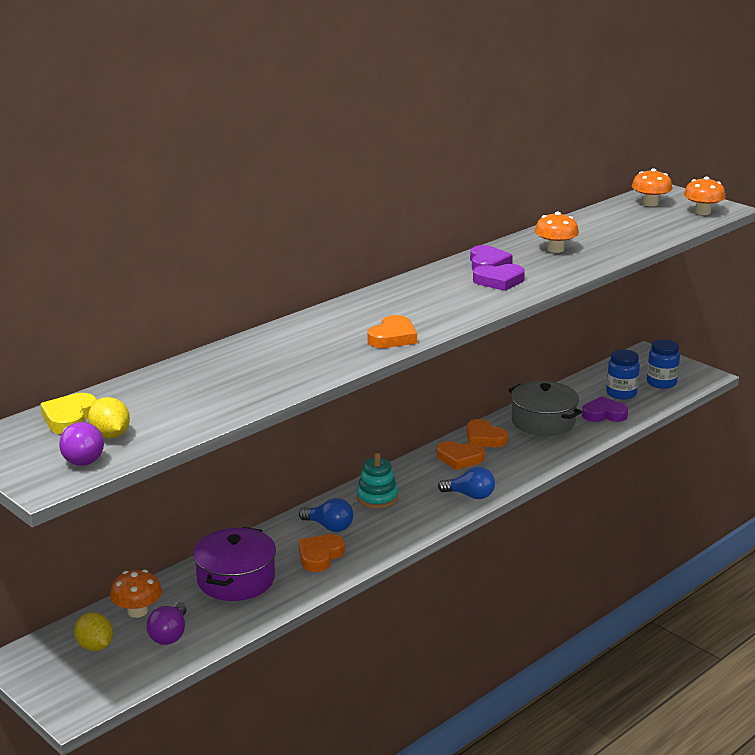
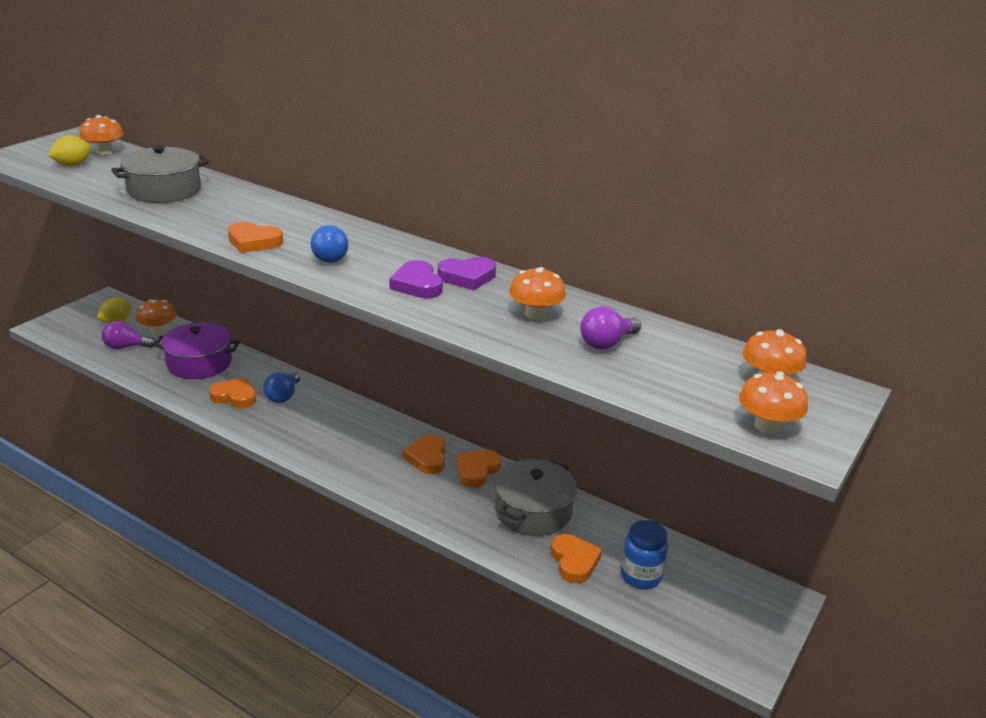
camera: 75 degrees right, 5 degrees up
yellow heart [40,393,97,434] -> orange mushroom [79,115,124,155]
purple light bulb [59,422,104,466] -> purple light bulb moved to [580,307,641,349]
turquoise stacking toy [357,453,398,509] -> none
blue light bulb [438,467,495,499] -> blue light bulb moved to [310,225,348,263]
purple heart [582,396,628,422] -> orange heart [551,534,602,583]
blue jar [647,339,680,389] -> none
none -> grey pot [111,145,209,203]

